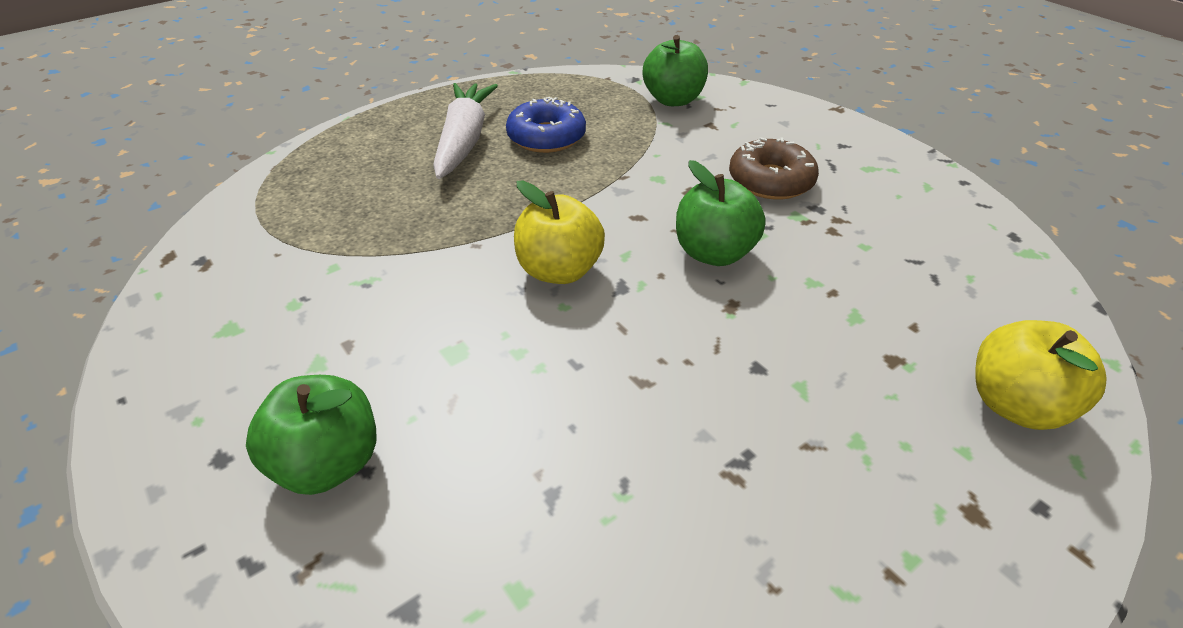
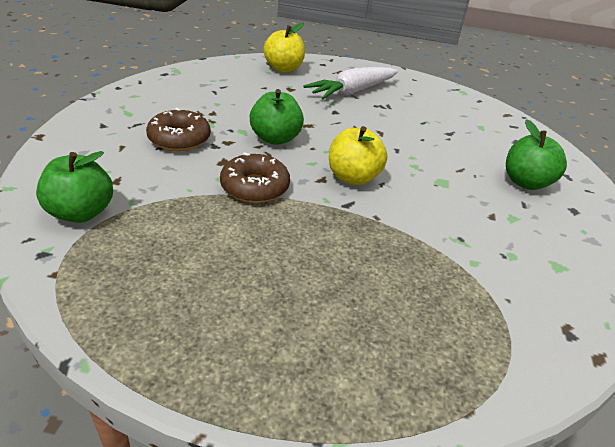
camera: 135 degrees left, 5 degrees down
white carrot [433,83,498,179] -> white carrot moved to [304,67,398,99]
blue donut [506,97,586,153] -> none
none -> brown donut [220,153,290,203]

